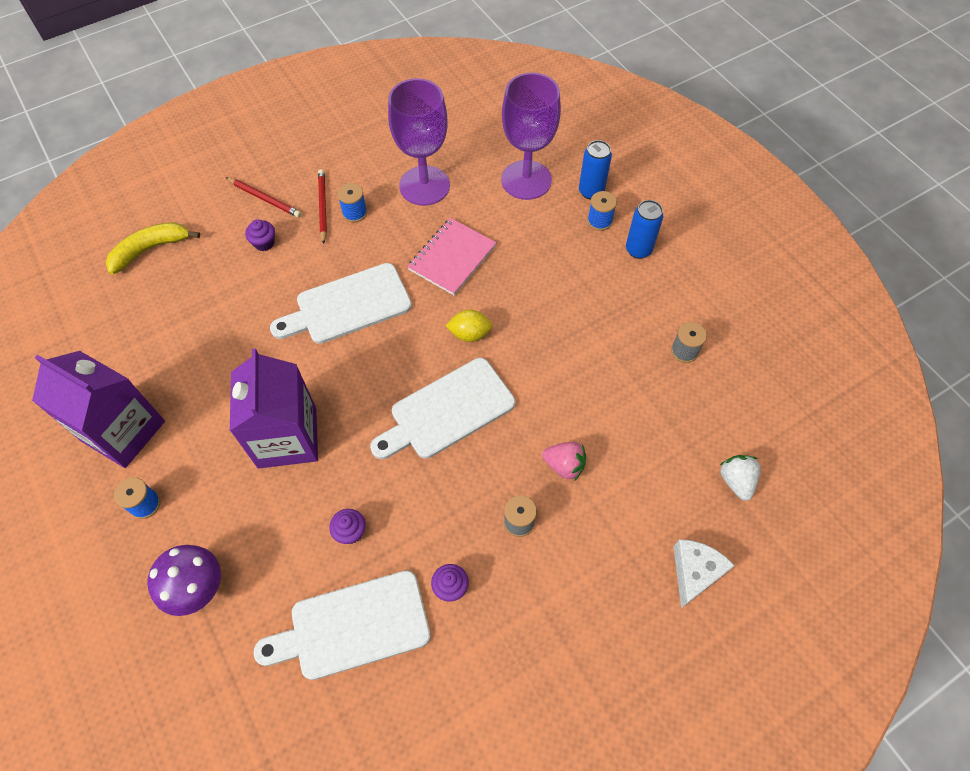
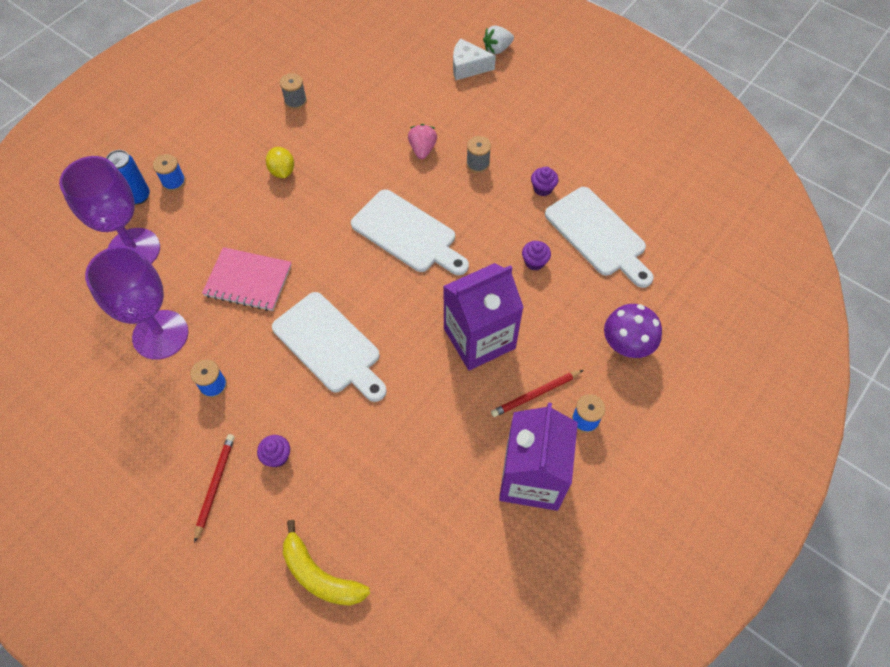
camera: 110 degrees left, 0 degrees up
red pencil [318,169,327,244] -> red pencil moved to [491,370,583,417]
yellow lemon [446,310,492,342] -> yellow lemon moved to [266,147,294,178]
blue can [626,200,663,259] -> none
white strawberry [720,455,761,501] -> white strawberry moved to [483,25,514,54]

